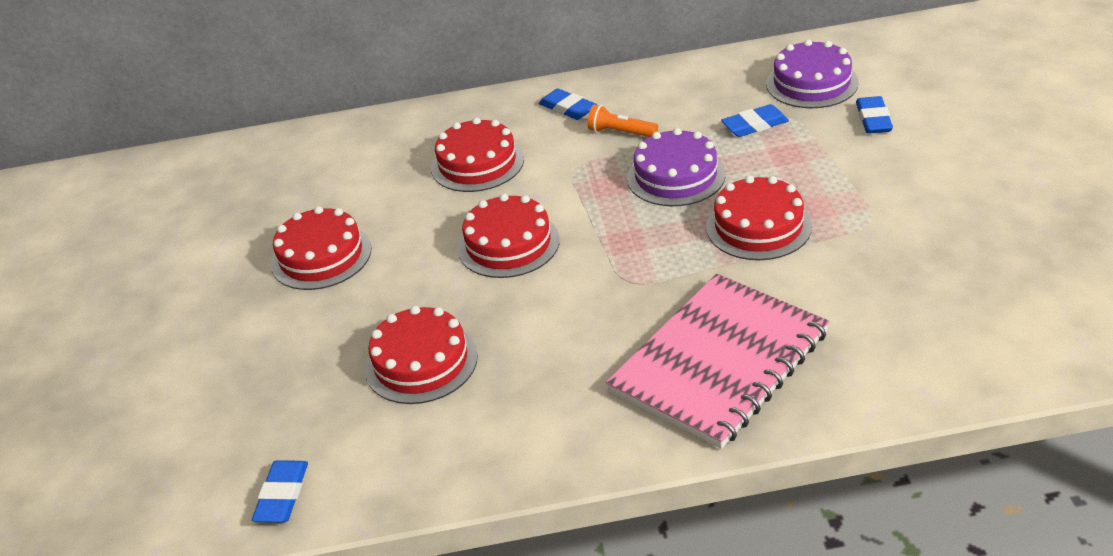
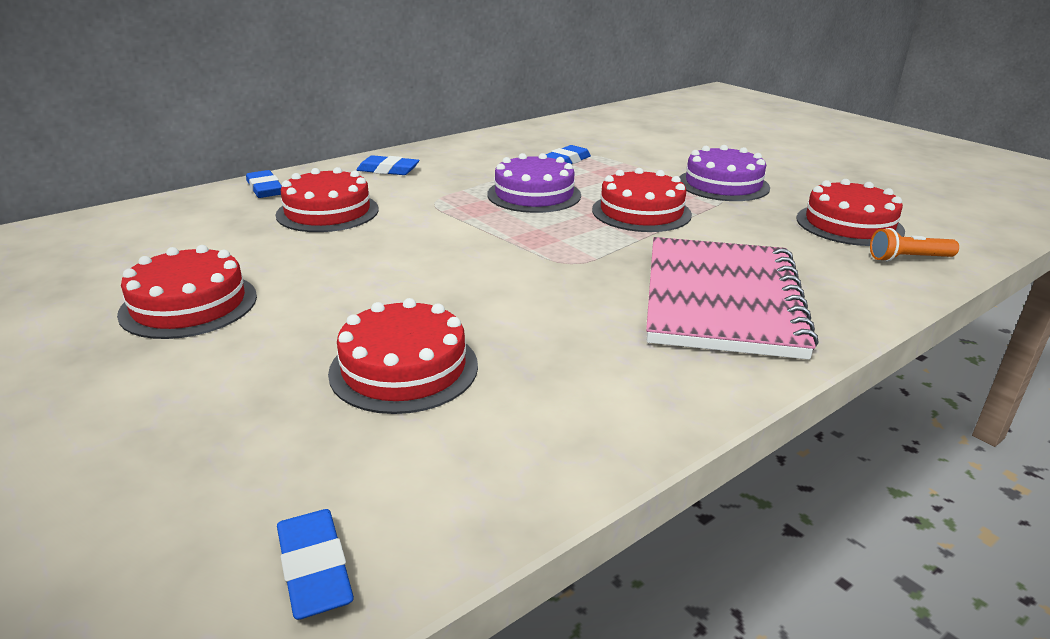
camera: 35 degrees left, 10 degrees down
red cake [458,194,560,278] -> red cake moved to [796,179,905,246]
orange flashlight [588,105,658,137] -> orange flashlight moved to [870,228,959,262]
purple cake [766,39,859,108] -> purple cake moved to [679,145,770,201]
blue eraser [856,96,893,134] -> blue eraser moved to [246,170,282,198]

